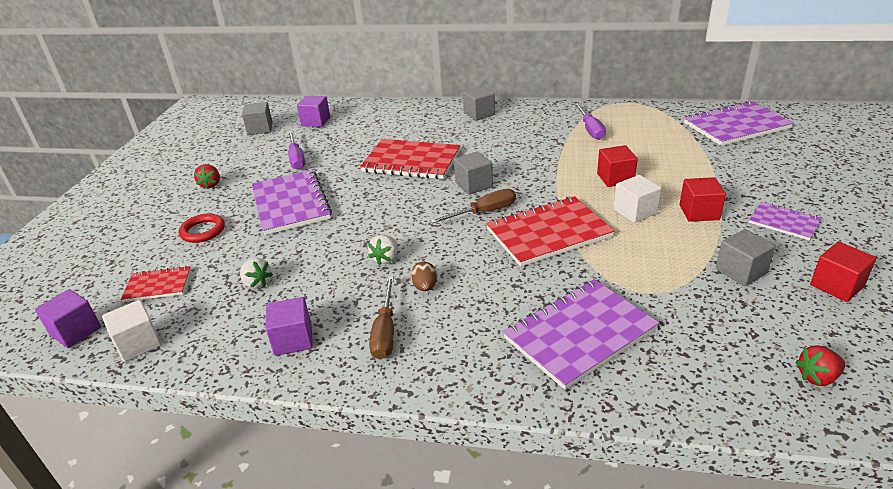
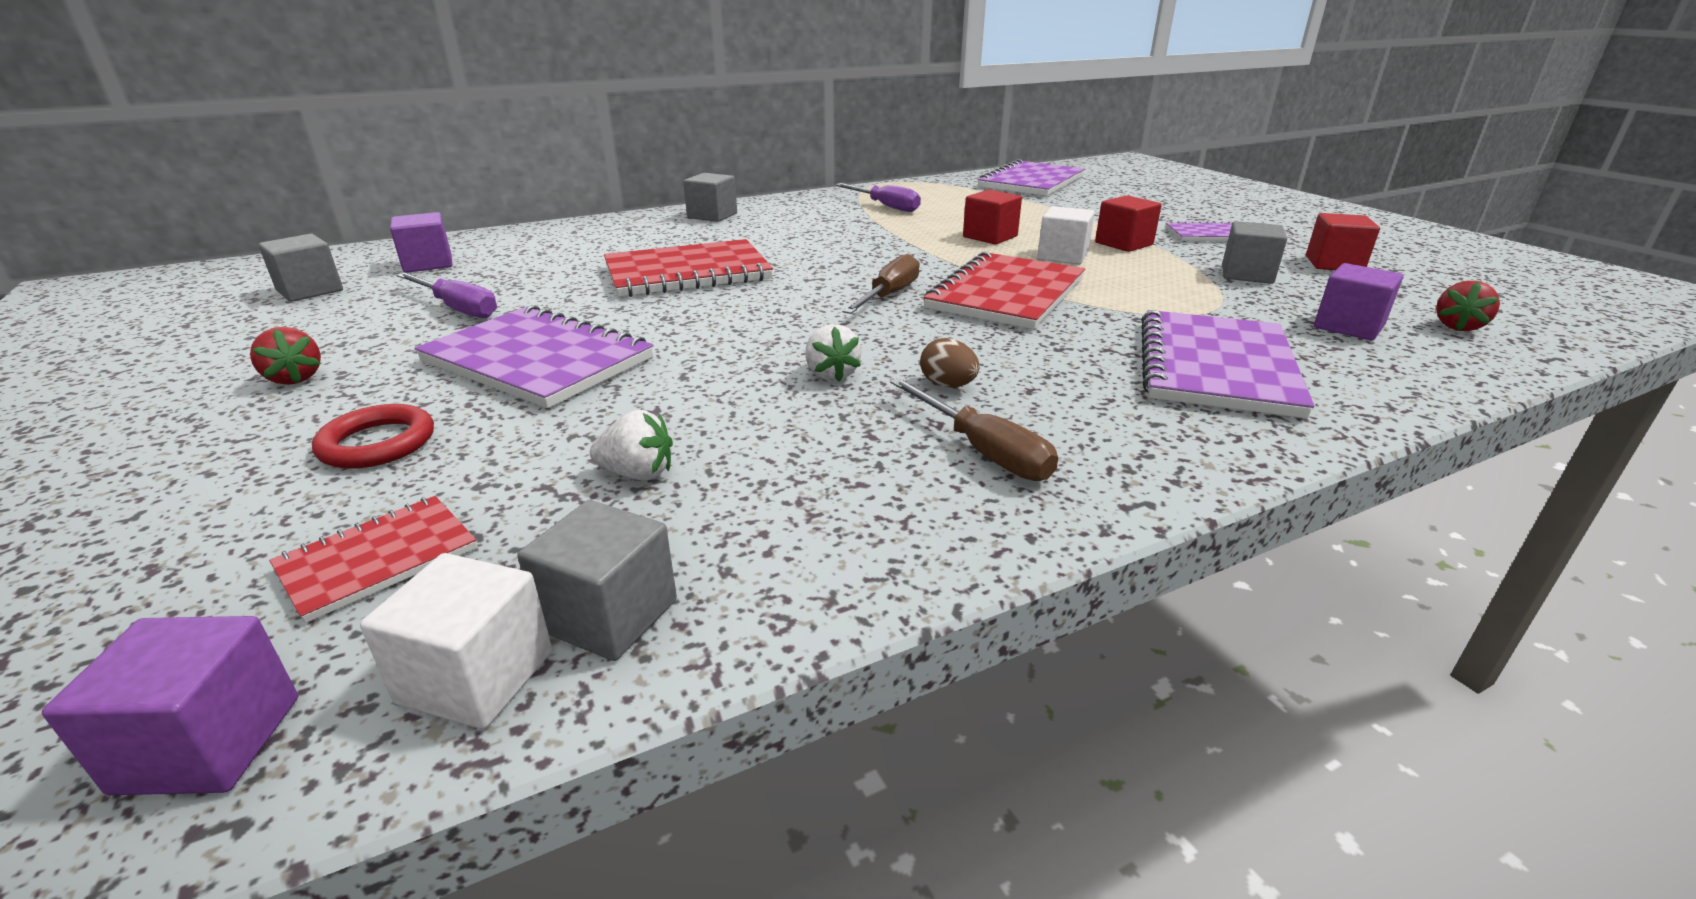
camera: 40 degrees left, 5 degrees down
purple cube [266,297,313,356] -> purple cube moved to [1314,263,1404,341]
grey cube [454,151,493,195] -> grey cube moved to [517,500,677,661]

